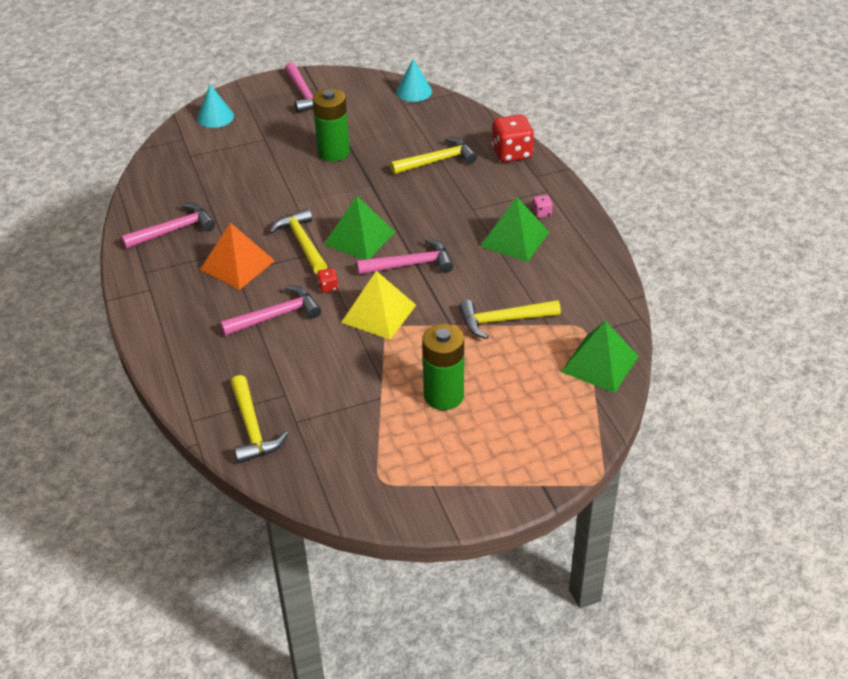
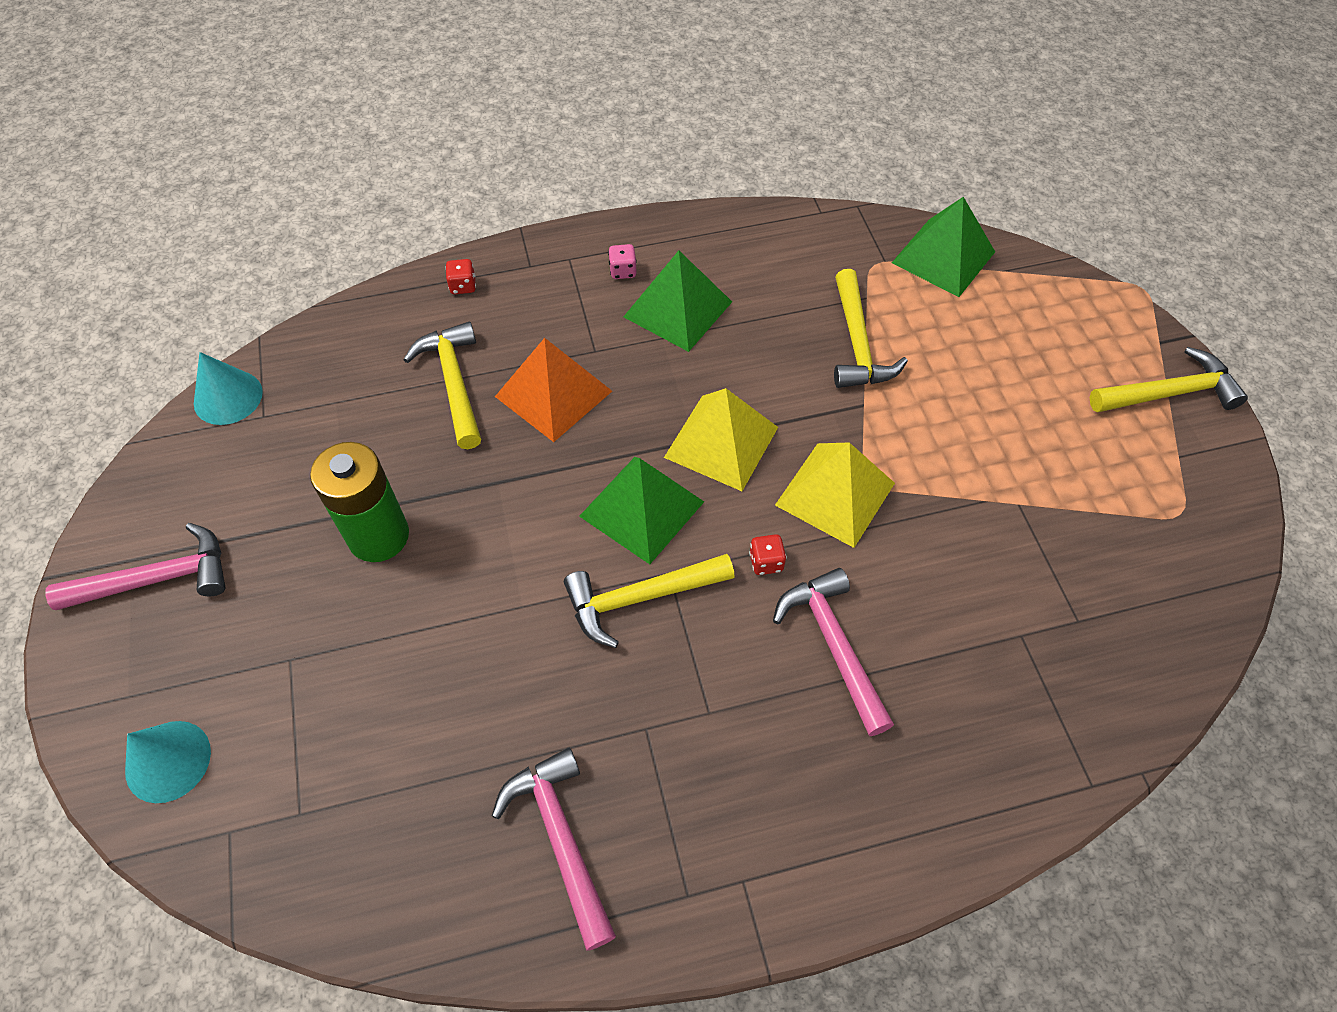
camera: 85 degrees left, 15 degrees up
orange pyramid [200,223,275,290] -> orange pyramid moved to [495,338,612,442]
yellow hammer [230,375,288,464] -> yellow hammer moved to [1090,347,1248,413]
pink hammer [357,238,453,275] -> yellow pyramid [664,388,778,491]
green battery [422,324,464,410] -> none
red dice [492,115,534,162] -> red dice [445,259,476,294], size x0.46

